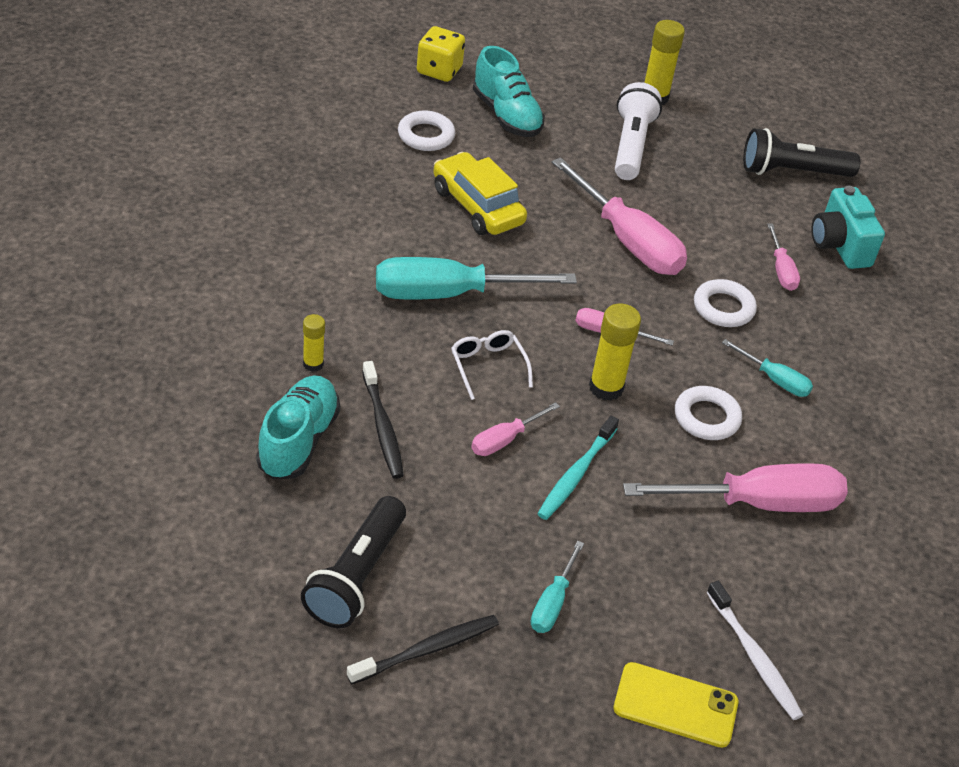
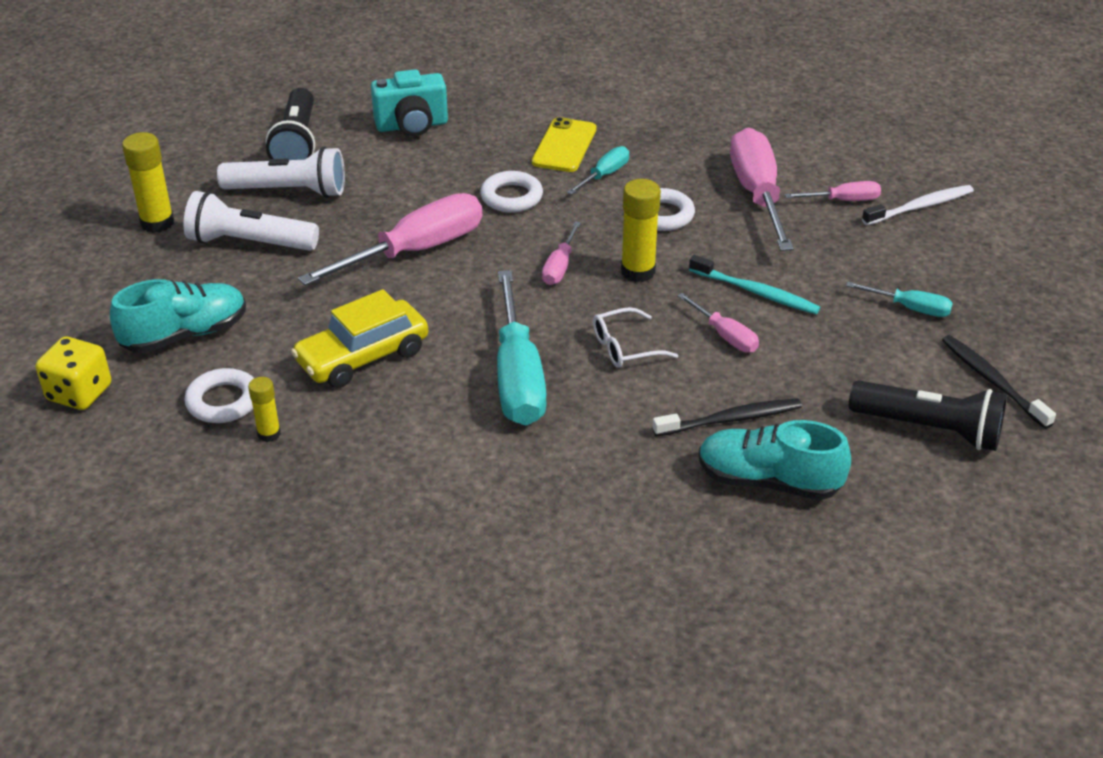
camera: 85 degrees left, 5 degrees down
yellow glue stick [303,314,325,372] -> yellow glue stick moved to [248,377,281,442]
yellow phone [613,662,738,748] -> yellow phone moved to [532,117,596,172]
pink screwdriver [767,224,800,291] -> pink screwdriver moved to [785,181,881,201]
none -> white flashlight [217,147,345,198]

